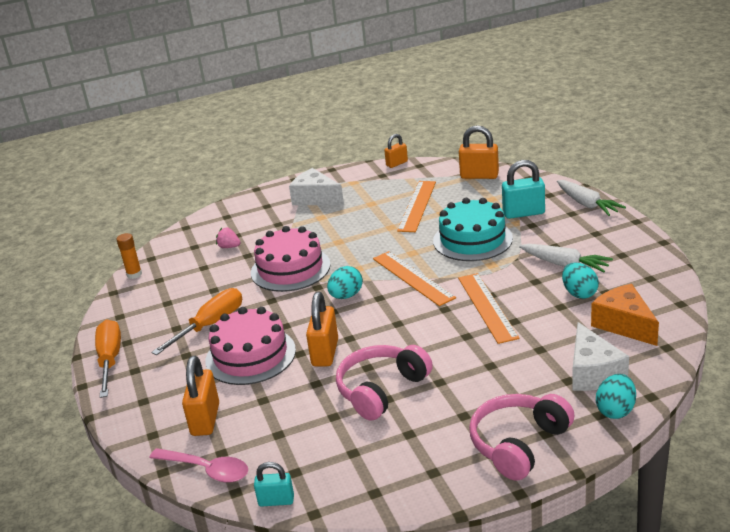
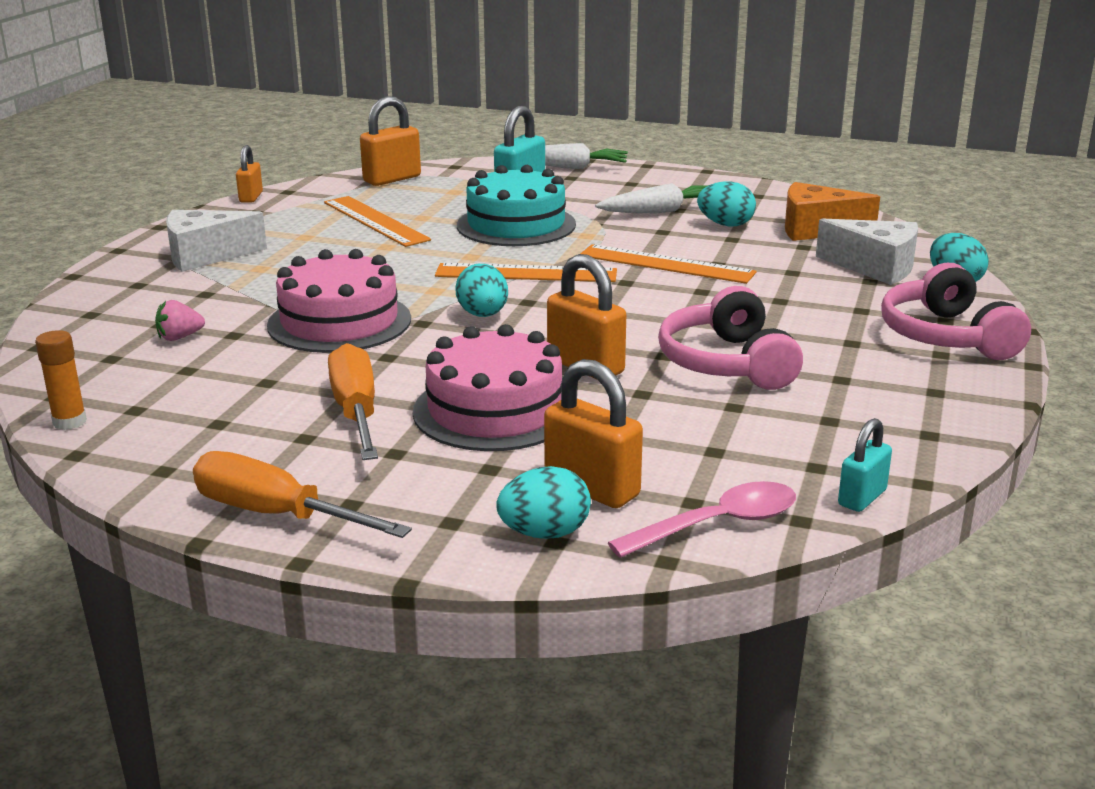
camera: 55 degrees left, 5 degrees down
none -> turquoise egg [496,466,591,539]

